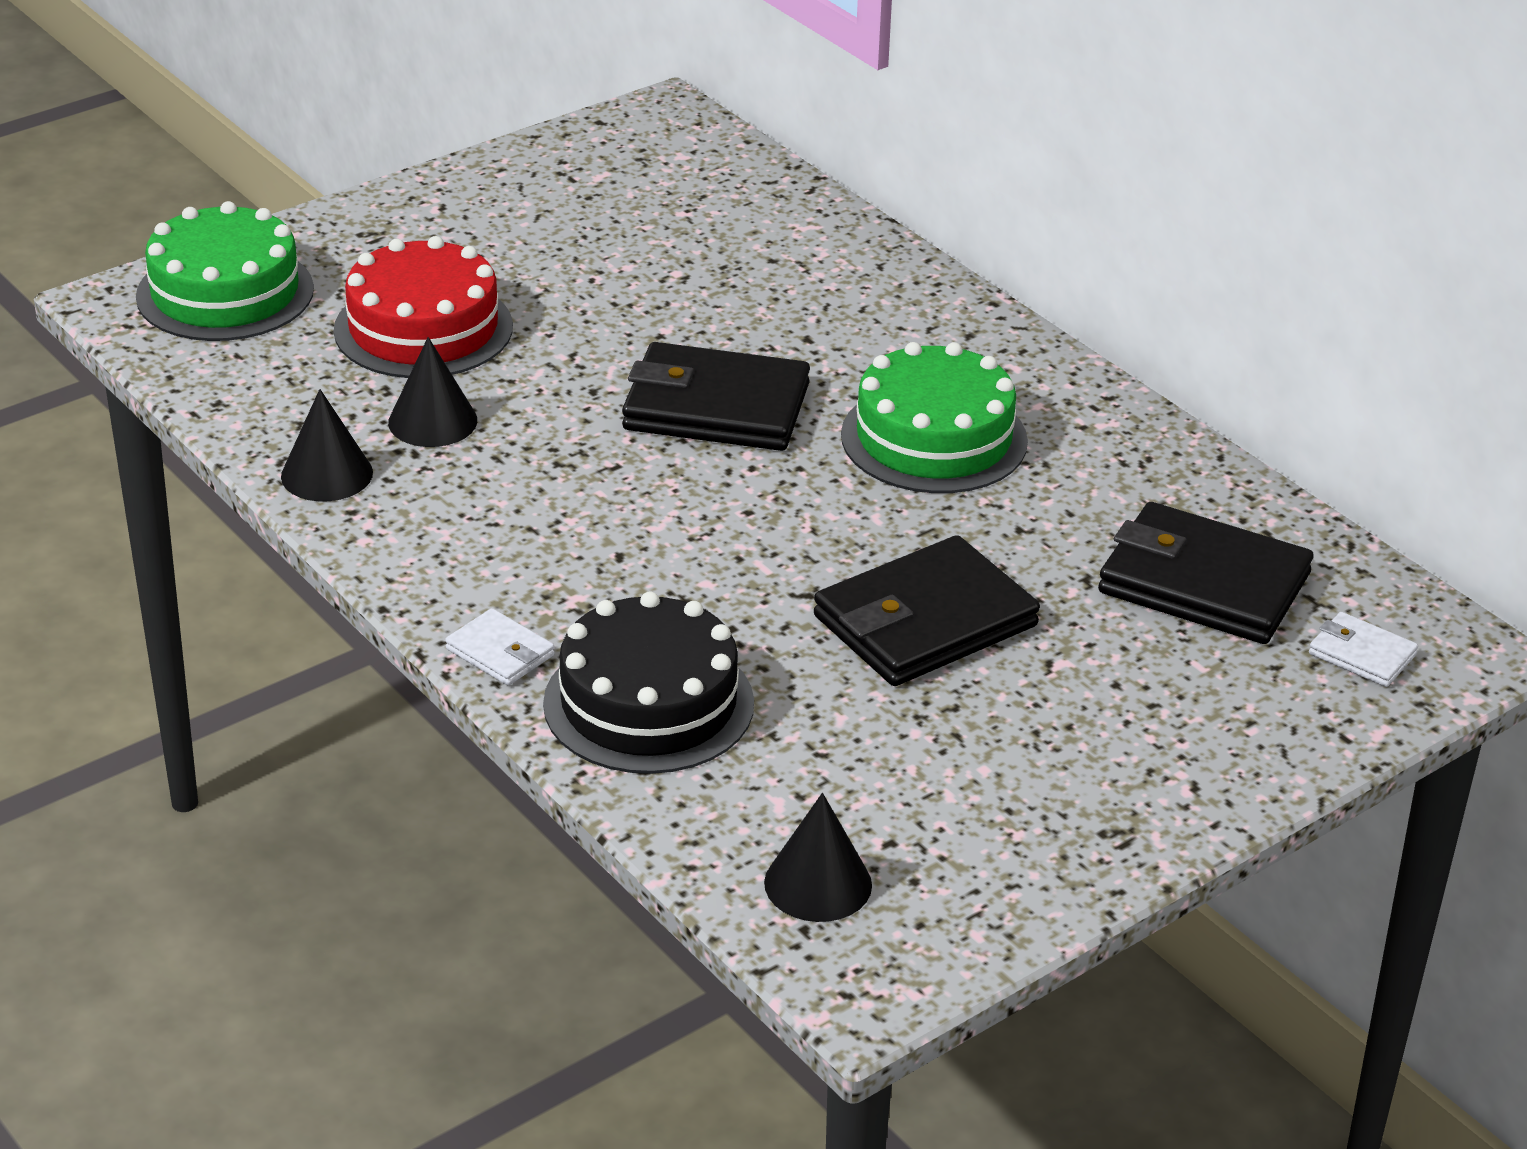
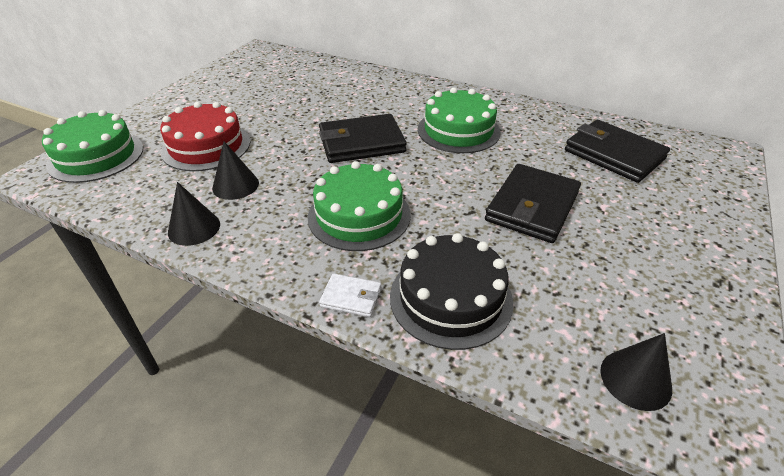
camera: 25 degrees left, 5 degrees up
black wallet [1098,502,1314,644] -> black wallet turned 45 degrees clockwise [565,120,670,183]
white wallet [1309,612,1418,687] -> none
none -> green cake [308,161,411,251]

